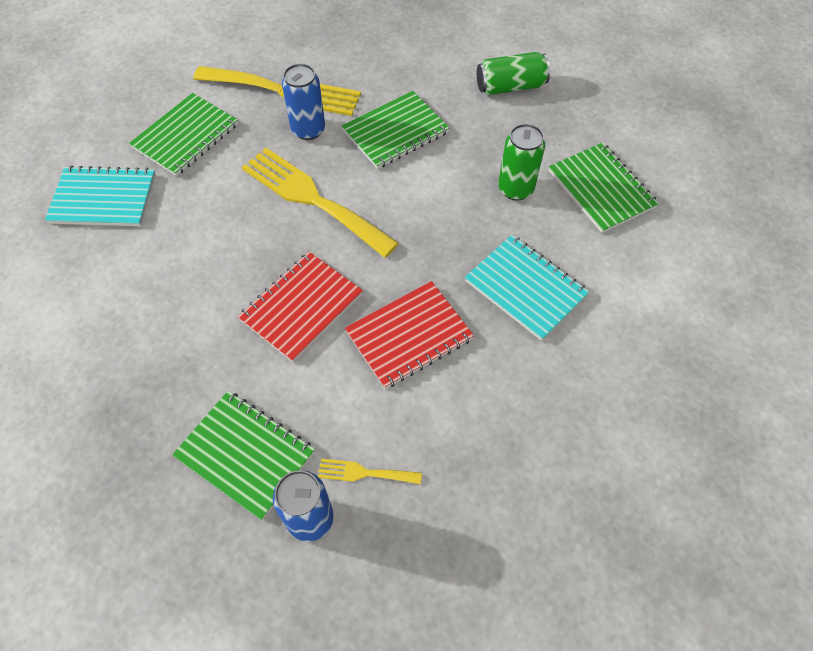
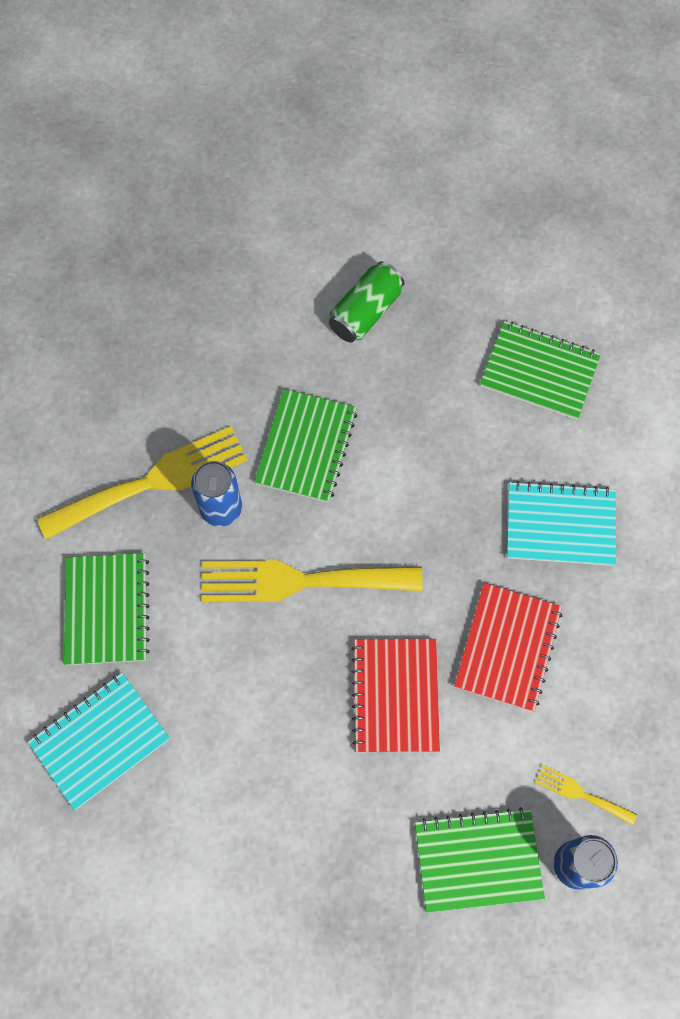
camera: 40 degrees left, 10 degrees up
yellow fork [318,459,422,484] -> yellow fork turned 60 degrees clockwise [535,765,637,826]
green can [498,124,545,200] -> none

